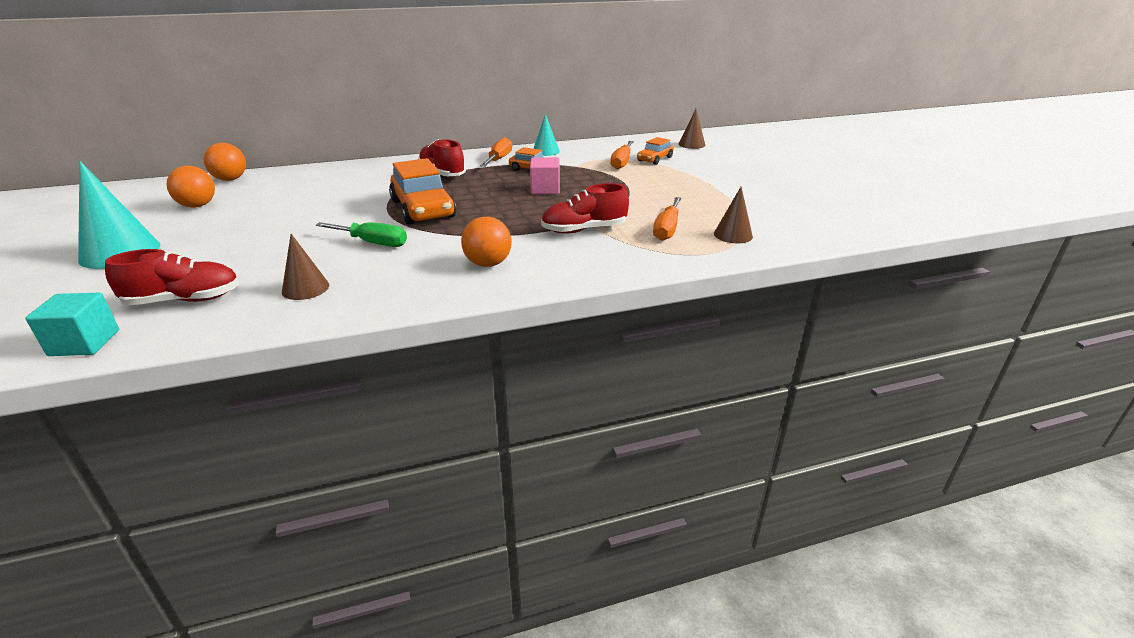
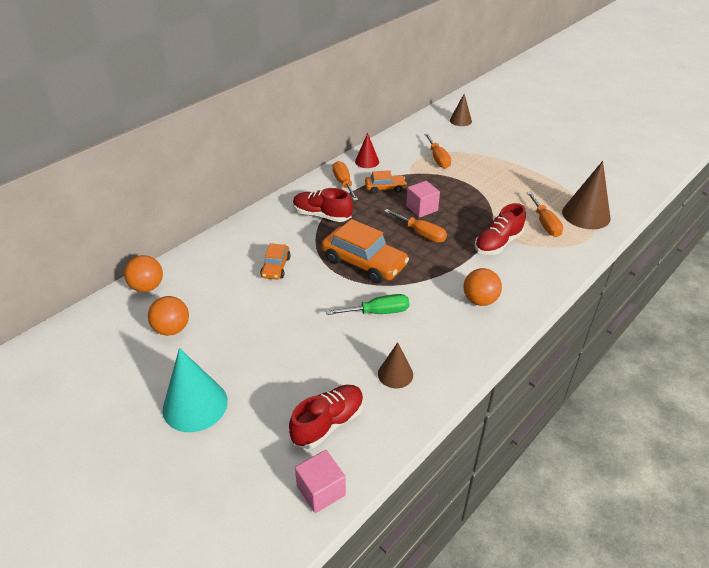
camera: 30 degrees left, 10 degrees up
turquoise cube [25,293,119,356] -> pink cube [295,450,346,513]
turquoise cone [533,114,560,156] -> red cone [355,133,379,168]
orange car [637,137,674,165] -> orange car moved to [260,243,290,279]
brown cone [714,187,753,243] -> brown cone [562,161,610,229], size x1.73
none -> orange screwdriver [384,209,447,243]

